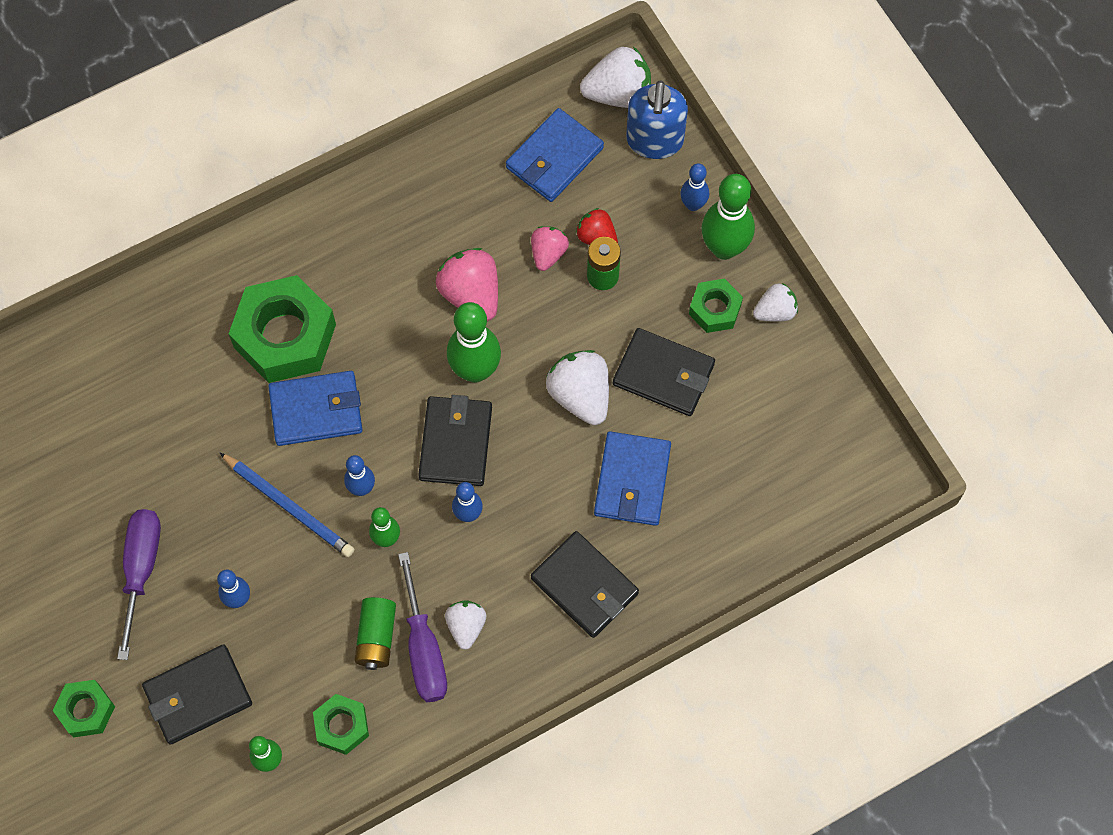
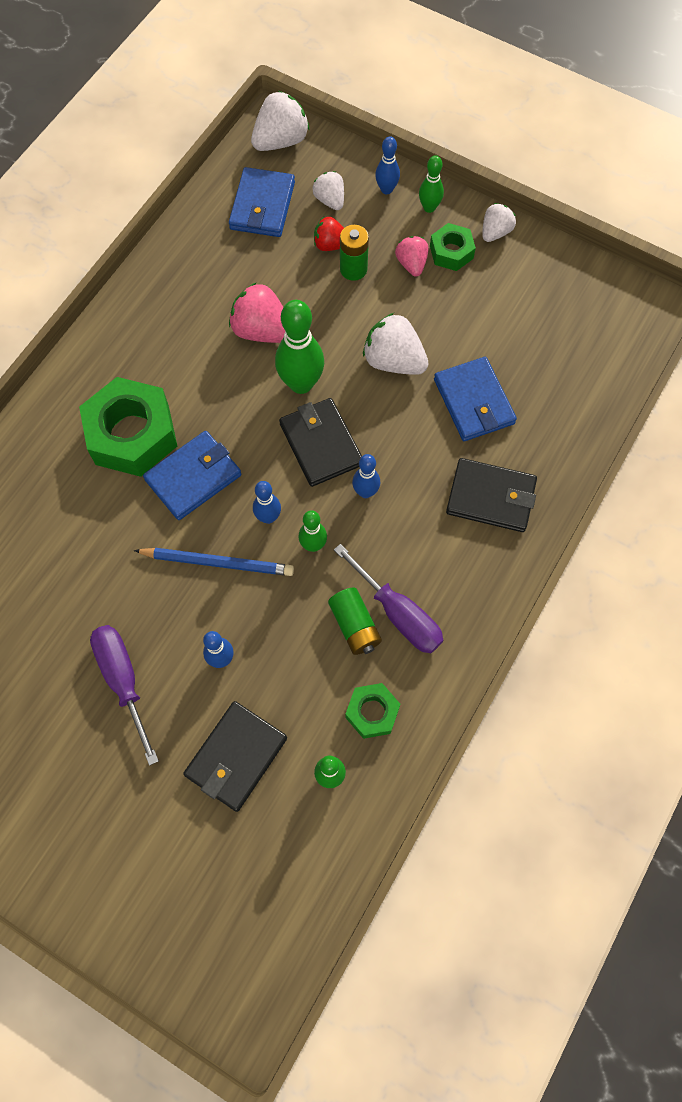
camera: 30 degrees left, 0 degrees up
green nut [53,680,115,737] -> none
white strawberry [445,600,486,650] -> white strawberry moved to [313,171,344,210]
pink strawberry [531,226,569,271] -> pink strawberry moved to [395,236,428,276]
black wallet [613,328,715,416] -> none
blue soap dispenser [626,80,688,159] -> none
green bowling pin [701,174,755,260] -> green bowling pin [419,155,444,213], size x0.56

